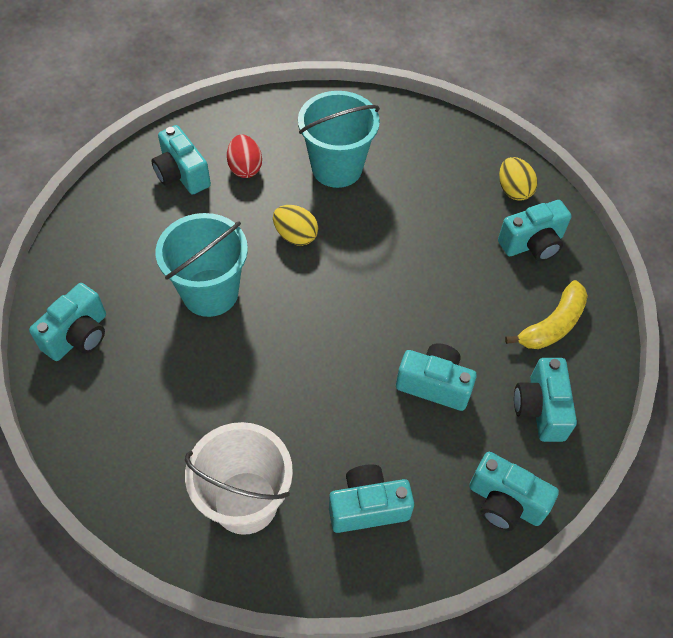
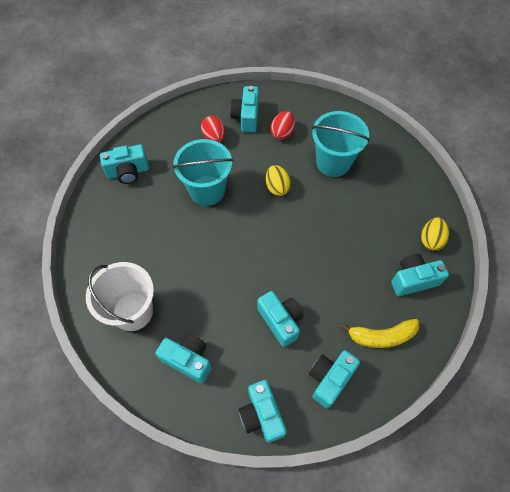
camera: 40 degrees right, 5 degrees up
turquoise camera [498,200,571,261] -> turquoise camera turned 150 degrees clockwise [391,254,449,296]
none -> red egg [201,116,225,142]

